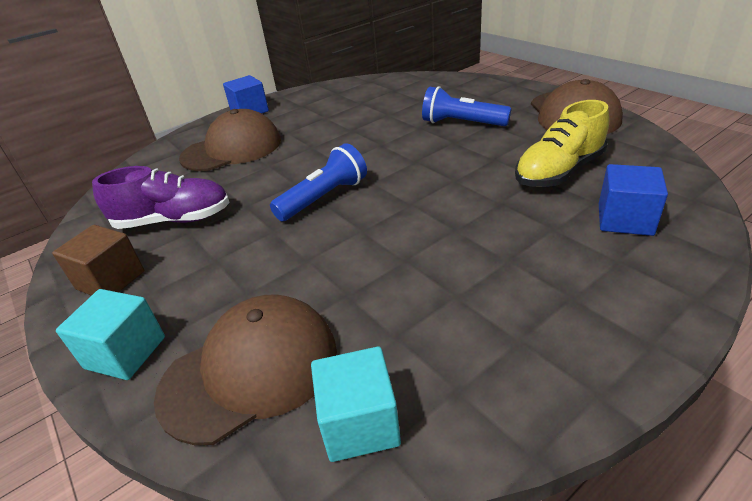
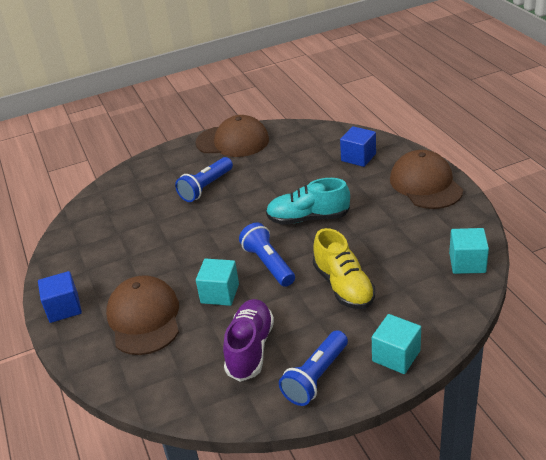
camera: 75 degrees left, 0 degrees up
brown cube [52,225,145,296] -> blue flashlight [279,330,348,406]
brown cap [154,294,337,445] -> brown cap moved to [390,150,463,209]
yellow shoe [515,100,609,187] -> yellow shoe moved to [313,228,375,309]
none -> turquoise cube [196,259,239,306]
none -> turquoise shoe [266,178,350,225]

